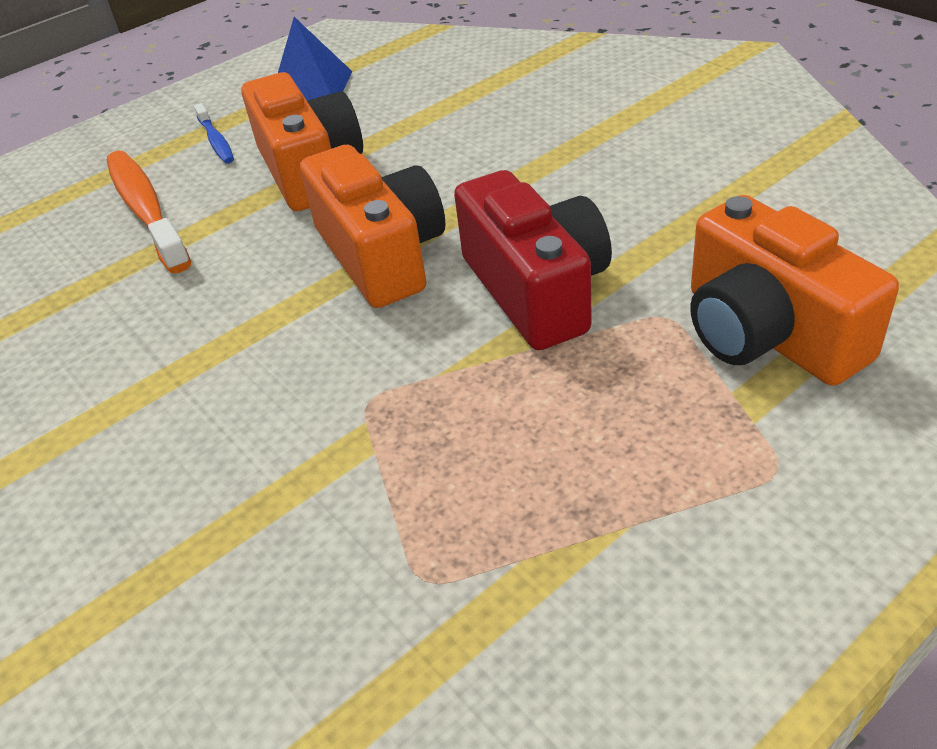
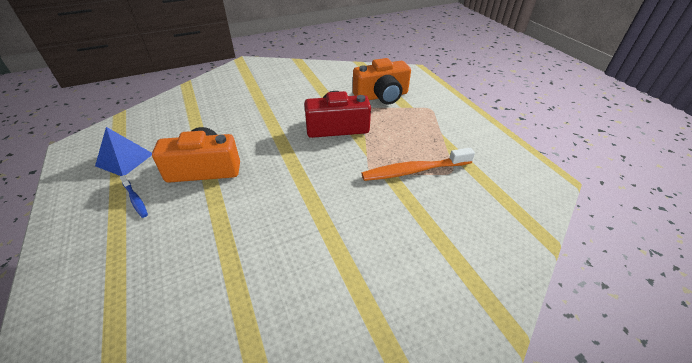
camera: 80 degrees left, 0 degrees up
orange toothbrush [107,151,191,273] -> orange toothbrush moved to [362,148,475,181]
blue toothbrush [194,103,234,164] -> blue toothbrush turned 60 degrees clockwise [120,175,148,218]
orange camera [300,145,445,308] -> none

